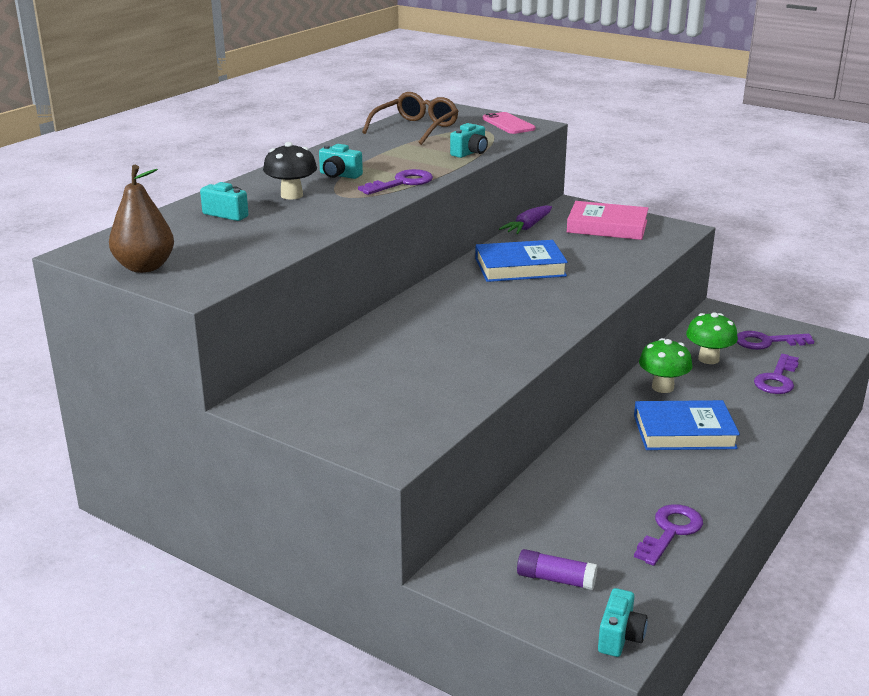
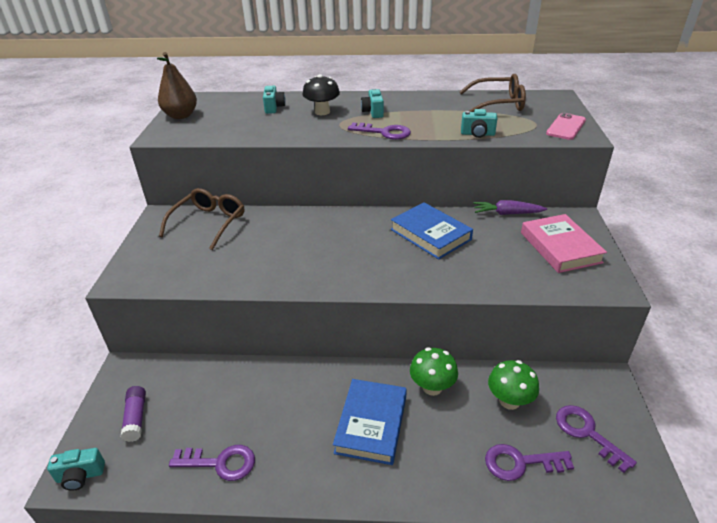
camera: 60 degrees right, 10 degrees up
blue book [634,400,740,450] -> blue book turned 45 degrees clockwise [333,379,407,465]
none -> brown glasses [159,188,244,250]

